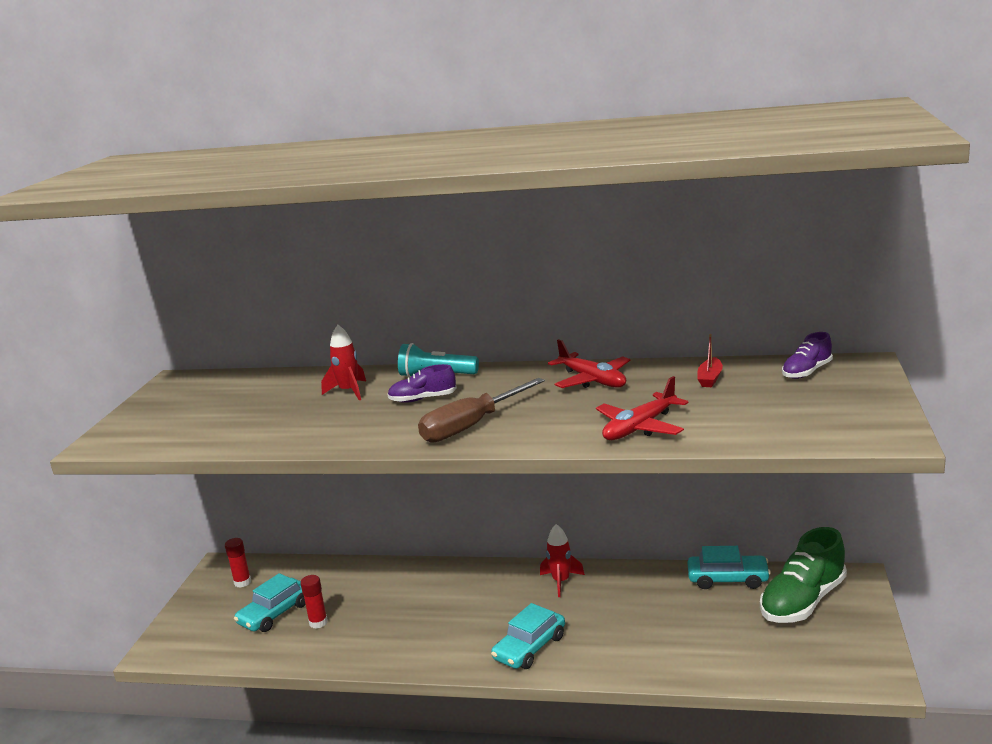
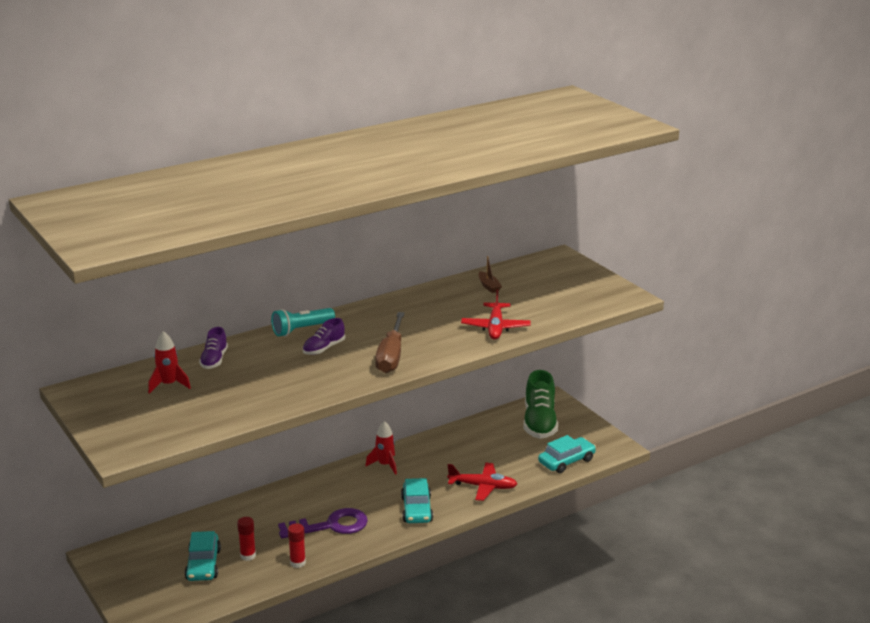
camera: 45 degrees left, 5 degrees up
red glue stick [225,538,251,588] -> red glue stick moved to [288,523,306,568]
red rocket [321,325,366,400] -> red rocket moved to [148,331,191,394]
red plane [548,339,630,388] -> red plane moved to [447,463,517,501]
turquoise car [688,546,771,589] -> turquoise car moved to [538,435,596,473]
red boat [698,334,723,387] -> brown boat [478,256,502,293]
purple shoe [782,332,833,379] -> purple shoe moved to [199,327,228,369]
none -> purple key [278,508,368,538]

